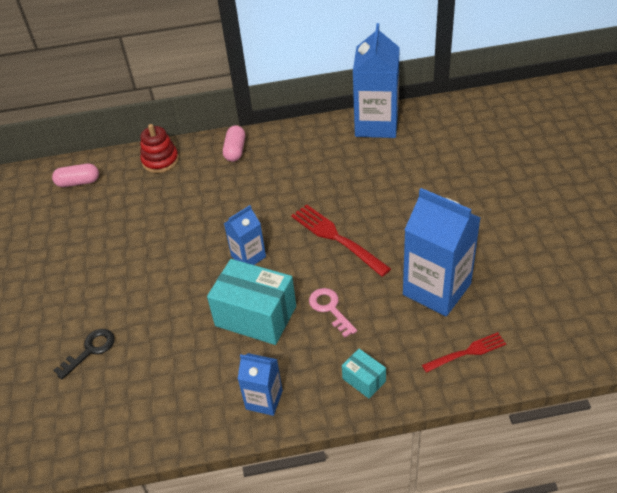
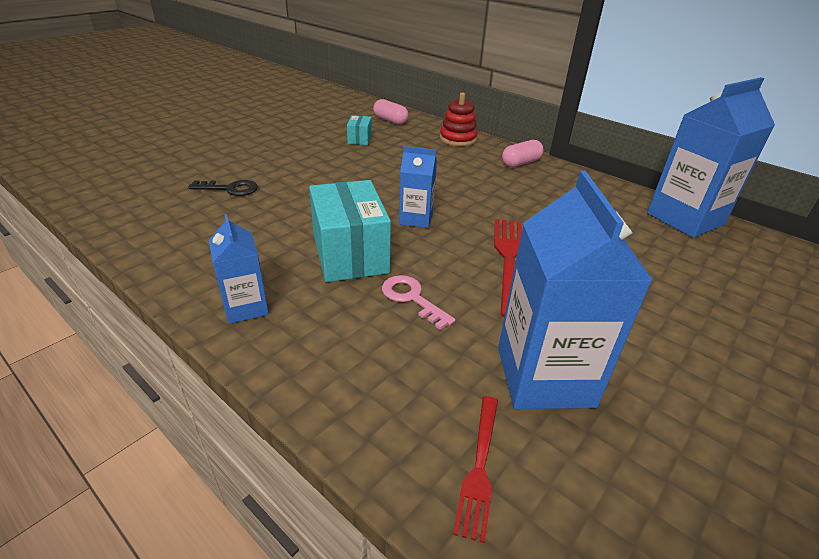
camera: 45 degrees right, 10 degrees down
pink key [309,288,357,337] -> pink key turned 60 degrees counterclockwise [382,275,455,330]
turquoise box [342,349,386,398] -> turquoise box moved to [347,115,372,145]
red fork [422,332,506,373] -> red fork turned 75 degrees clockwise [453,396,498,543]

